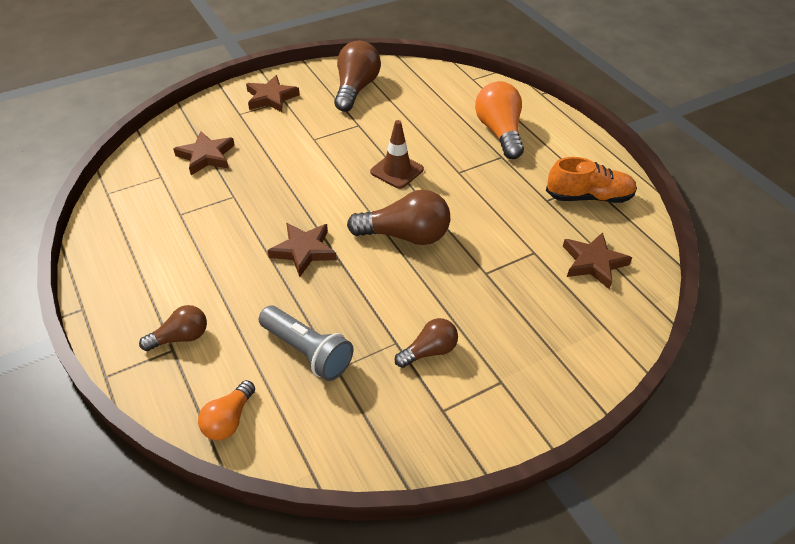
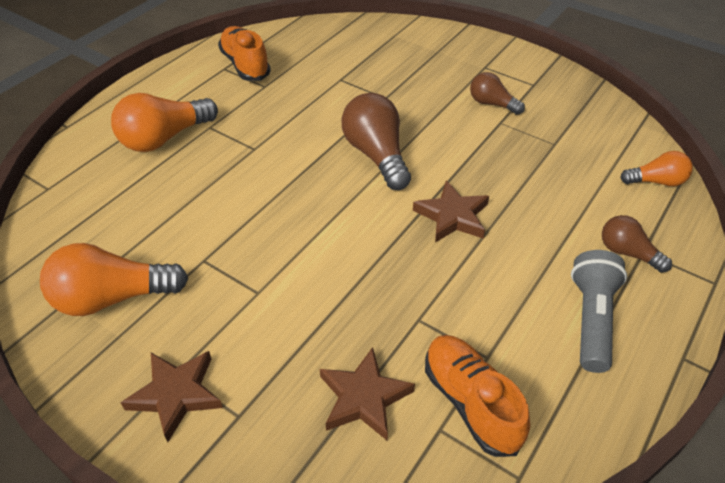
camera: 115 degrees left, 0 degrees up
grey flashlight [259,306,354,381] -> grey flashlight moved to [571,250,627,373]
brown light bulb [334,41,381,112] -> orange light bulb [40,243,188,316]
brown traffic cone [370,120,424,189] -> none
brown star [563,232,632,289] -> none
none -> orange shoe [425,335,530,457]

